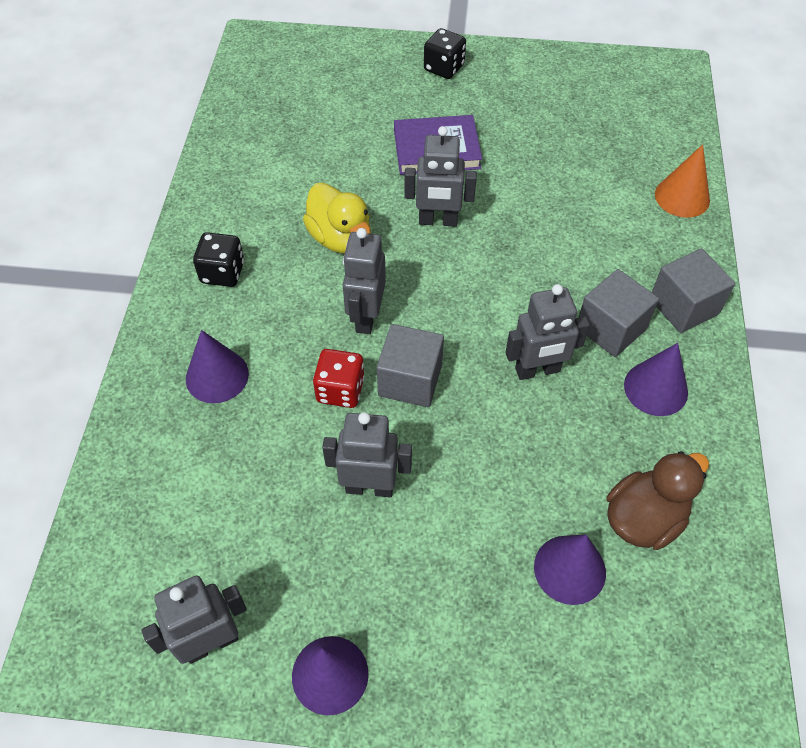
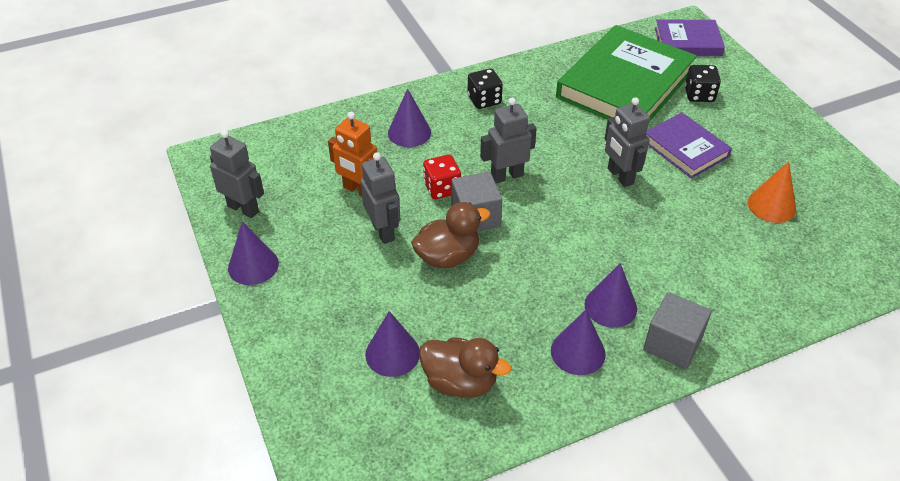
camera: 60 degrees right, 10 degrees down
yellow duck [303,183,371,253] -> none
black dice [424,28,466,79] -> black dice moved to [685,65,721,102]
grey robot [505,284,590,380] -> none
grey cube [579,269,659,357] -> purple cone [584,263,637,328]
orange cone [655,144,710,218] -> orange cone moved to [748,161,796,223]
none -> orange robot [328,112,377,197]
none -> brown duck [411,202,490,268]
none -> green book [556,25,697,122]
none -> purple book [655,19,725,56]

